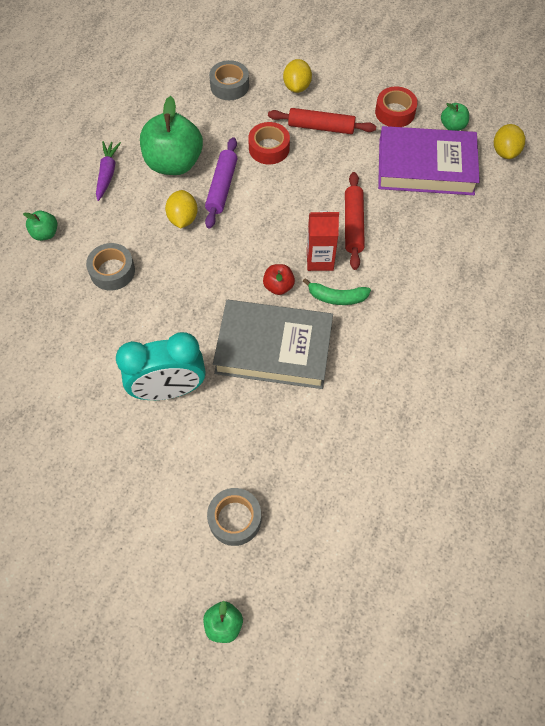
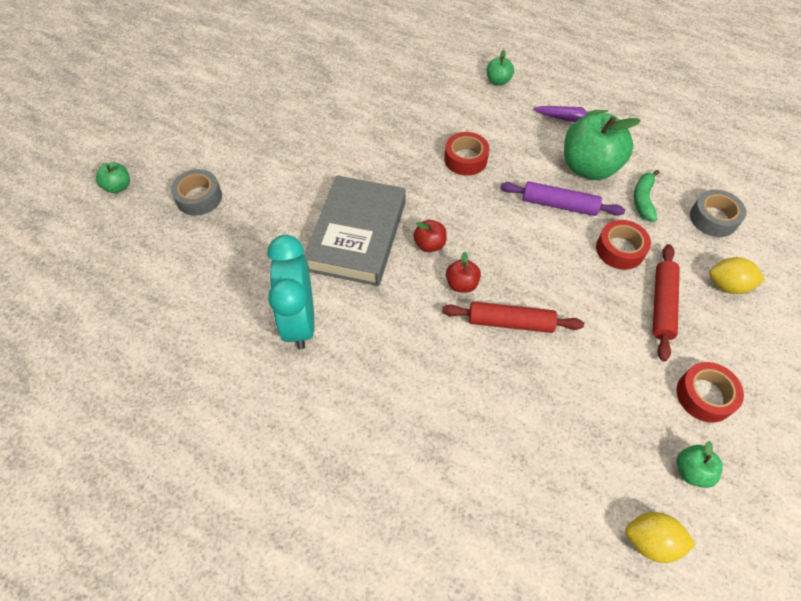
camera: 95 degrees right, 5 degrees down
grey tape [86,243,135,290] -> none
turquoise clock [116,332,206,400] -> turquoise clock moved to [268,235,315,349]
yellow lemon [165,190,198,228] -> none
green banana [303,278,371,305] -> green banana moved to [634,170,660,222]
red carton [307,210,339,271] -> red apple [446,252,481,293]
purple book [378,126,480,195] -> none
none -> red tape [444,132,489,176]

